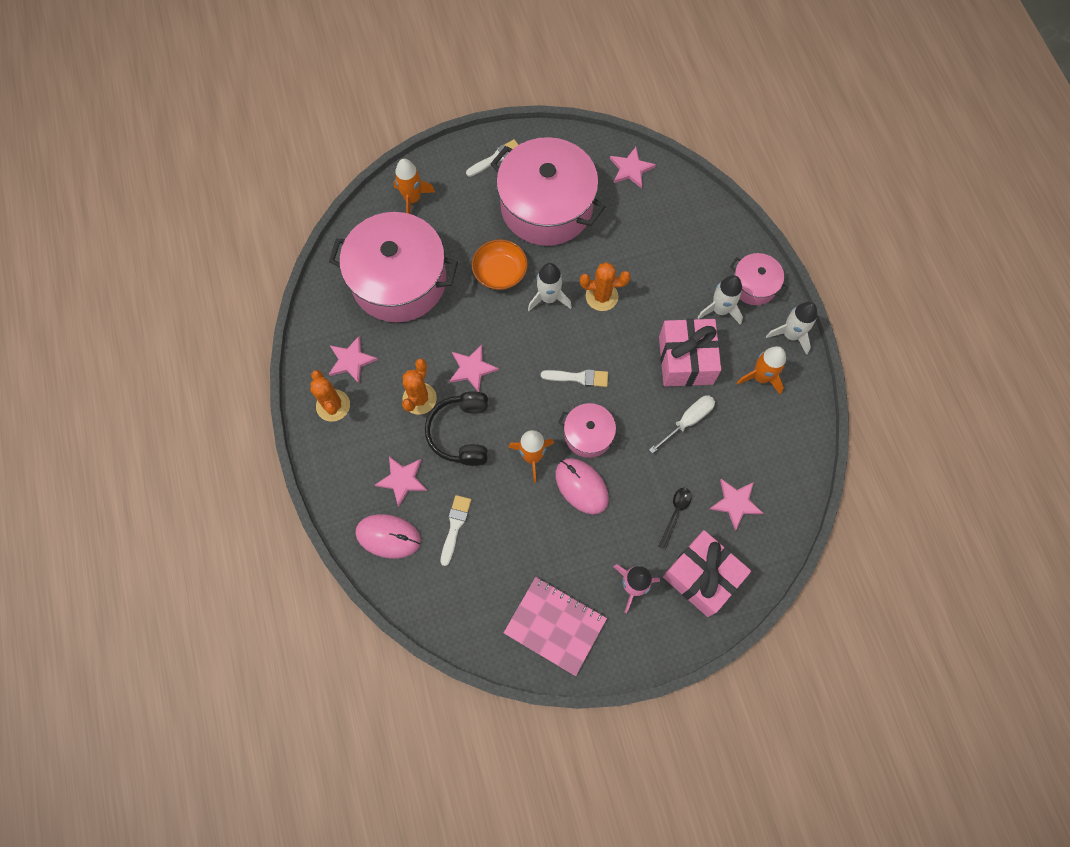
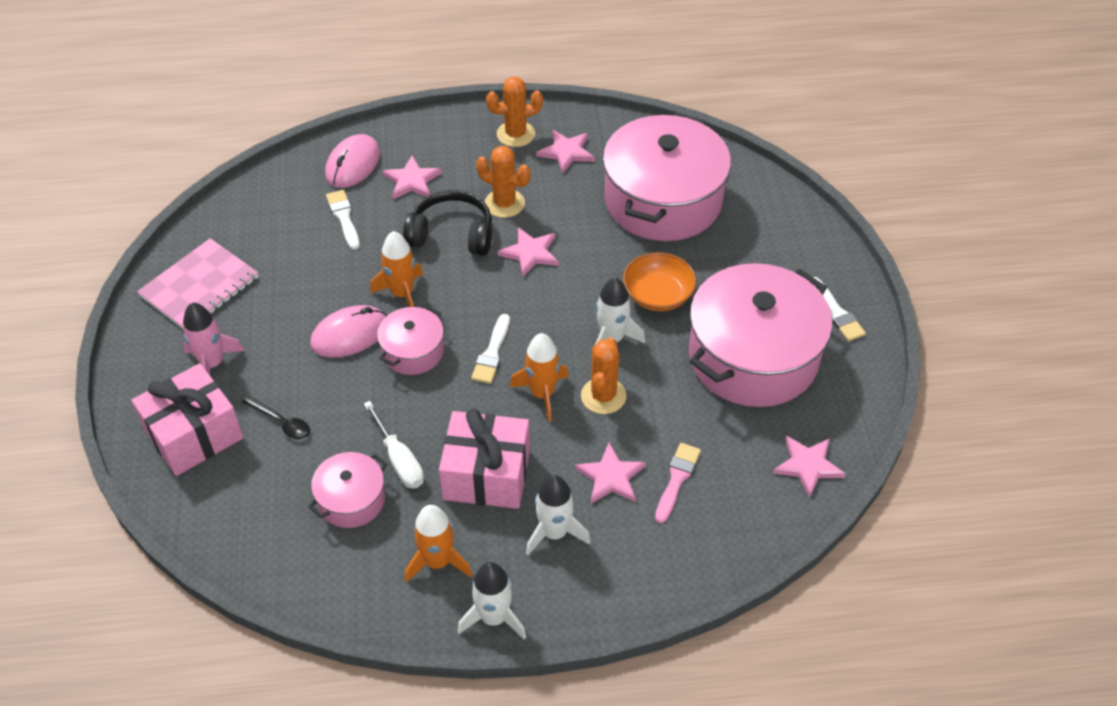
camera: 100 degrees right, 20 degrees down
orange rocket [393,159,435,214] -> orange rocket moved to [510,333,569,422]
white brush [441,495,471,566] -> white brush turned 135 degrees counterclockwise [326,190,360,250]
pink star [710,479,763,530] -> pink star moved to [575,443,646,503]
pink pot [730,253,788,305] -> pink pot moved to [308,452,387,528]
none -> pink brush [655,443,701,523]

